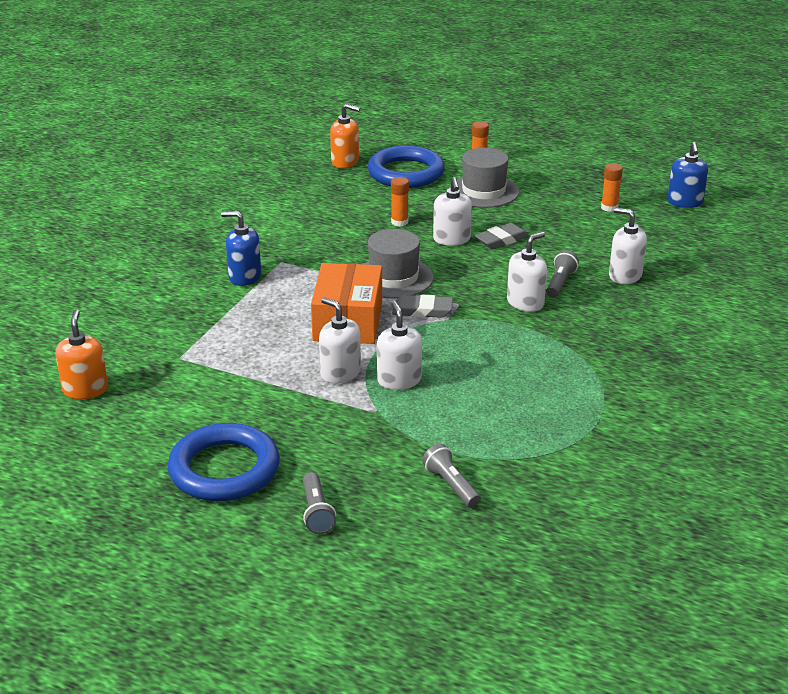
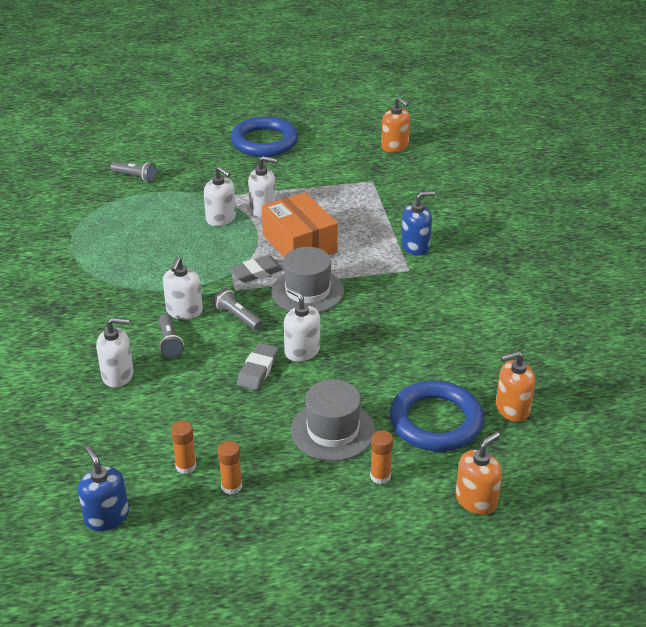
camera: 145 degrees right, 5 degrees up
grey flashlight [303,472,336,534] -> grey flashlight moved to [213,288,263,330]
orange glue stick [391,177,409,226] -> orange glue stick moved to [218,440,242,495]
none -> orange soap dispenser [456,432,502,515]

